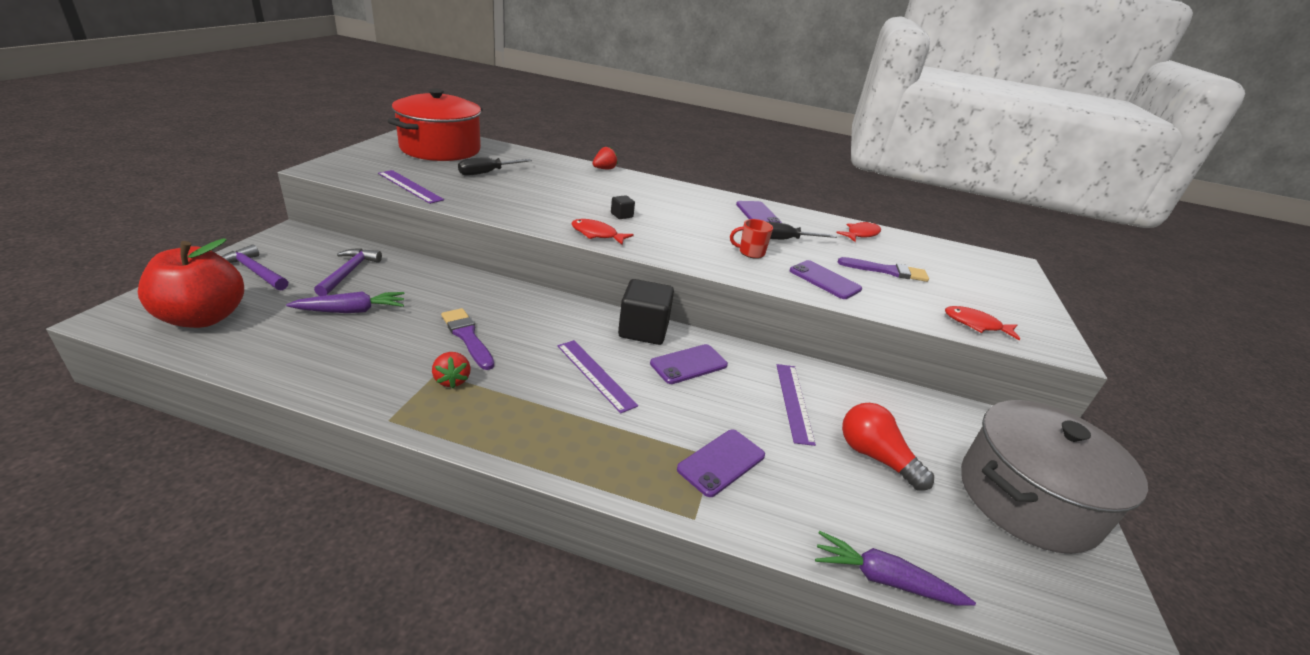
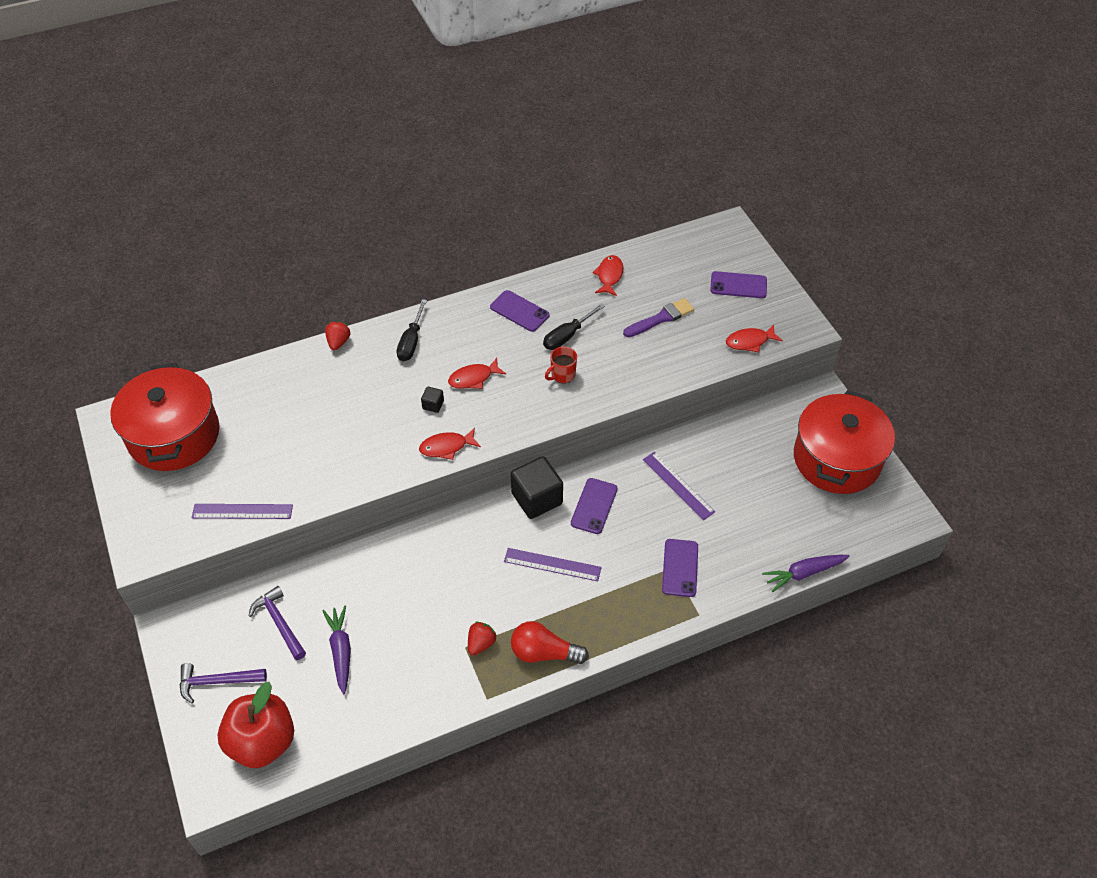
camera: 35 degrees left, 20 degrees up
purple carrot [286,292,404,313] -> purple carrot turned 45 degrees counterclockwise [322,606,351,694]
red strawberry [432,352,471,388] -> red strawberry turned 90 degrees counterclockwise [468,622,497,655]
purple brush [441,308,494,370] -> none
black screwdriver [458,157,532,176] -> black screwdriver moved to [396,299,427,361]
purple phone [790,260,862,299] -> purple phone moved to [710,271,767,298]
red light bulb [842,403,934,491] -> red light bulb moved to [511,621,589,664]
grey pot [961,400,1148,554] -> red pot [794,390,895,494]
none -> red fish [448,358,506,389]

